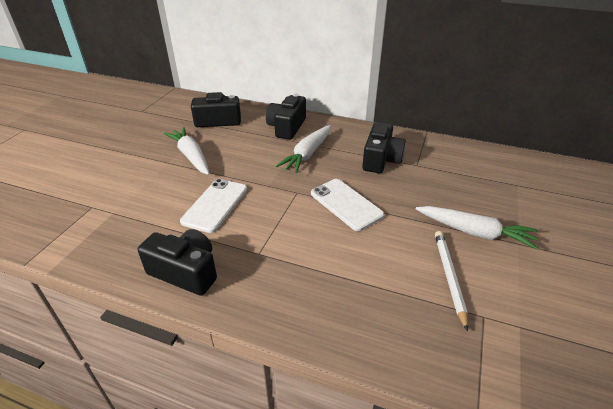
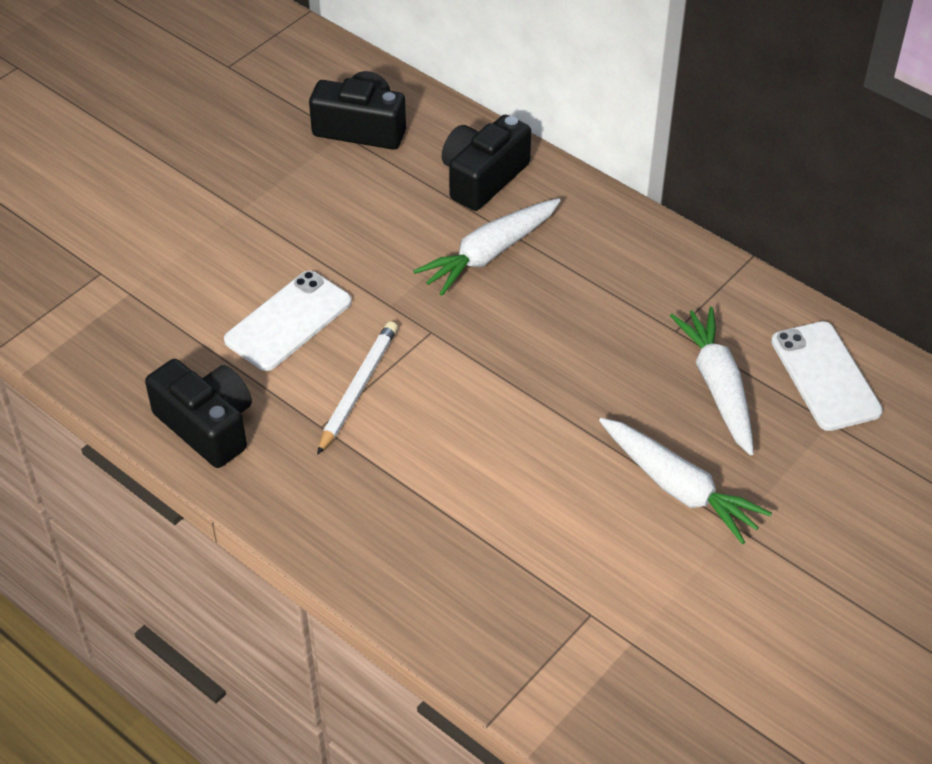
camera: 20 degrees right, 10 degrees up
white carrot [164,127,209,175] -> white carrot moved to [670,307,754,455]
white phone [311,179,384,231] -> white phone moved to [771,321,883,431]
black camera [362,122,406,173] -> none
white pencil [435,231,468,331] -> white pencil moved to [317,321,398,455]

